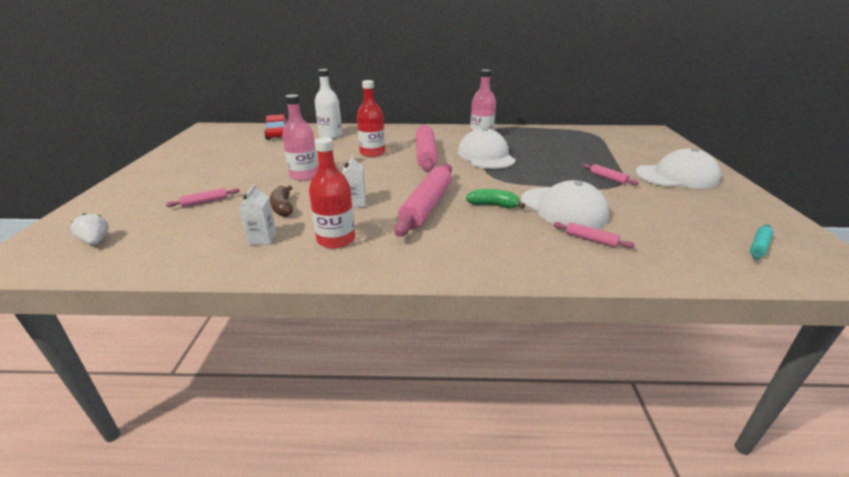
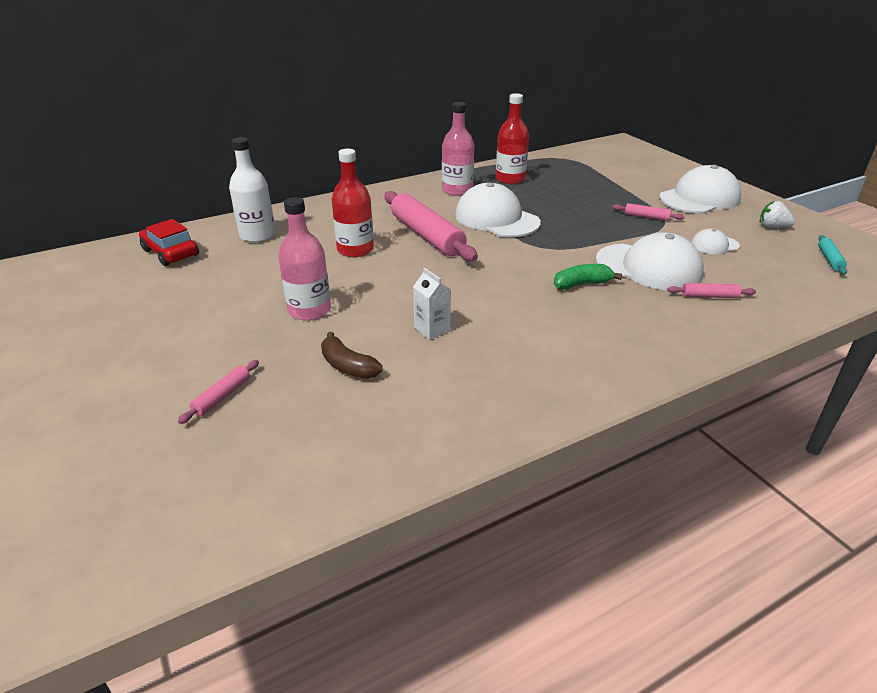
camera: 30 degrees left, 5 degrees up
white strawberry [70,213,109,245] -> white strawberry moved to [760,201,795,228]
white carton [239,184,276,245] -> none
red bottle [309,137,355,249] -> red bottle moved to [496,93,529,184]
pink rolling pin [394,164,452,237] -> none
none -> white cap [691,228,740,254]

